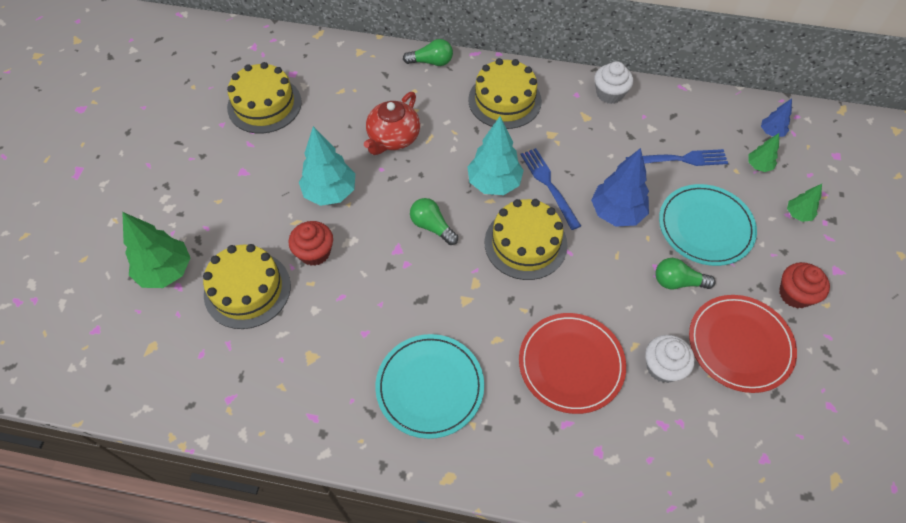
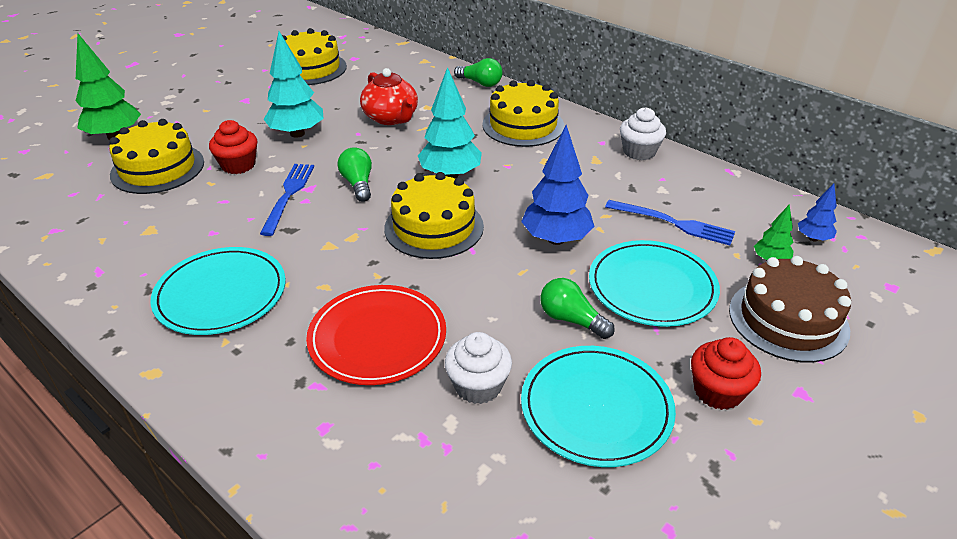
camera: 30 degrees right, 20 degrees down
red teapot [364,92,420,155] -> red teapot turned 90 degrees counterclockwise [360,68,418,125]
blue fork [520,148,581,230] -> blue fork moved to [260,164,314,236]
red plate [689,295,797,393] -> turquoise plate [521,346,676,467]
green tree [787,184,822,222] -> brown cake [729,256,851,363]

